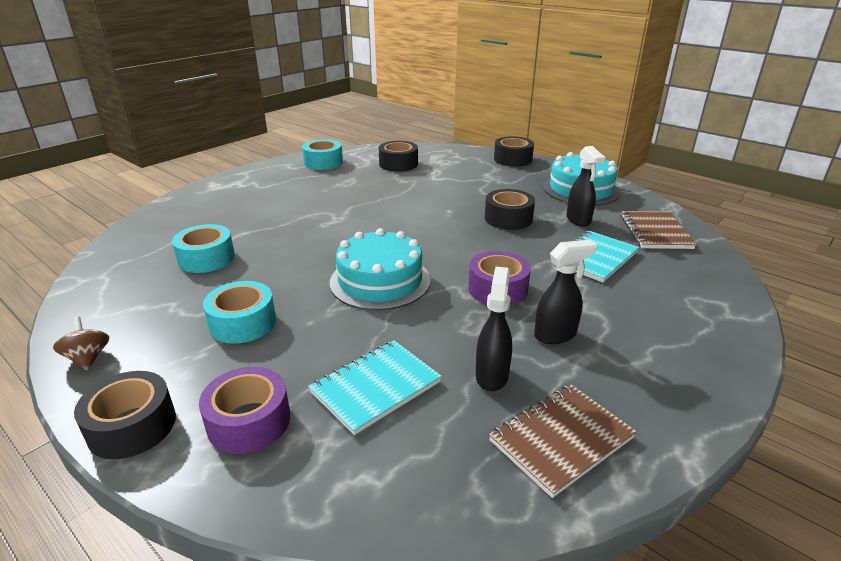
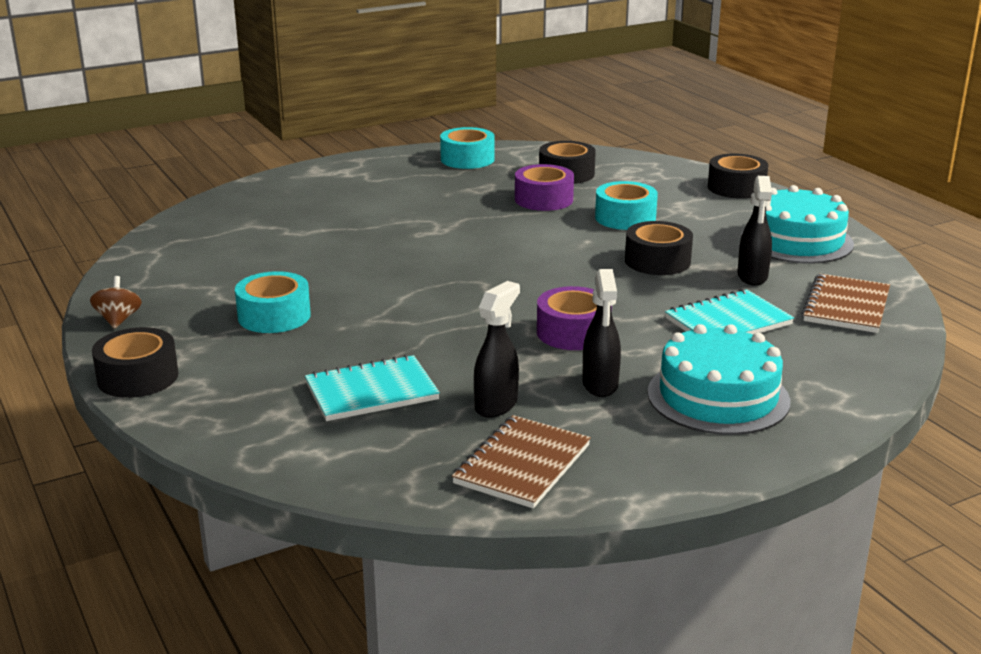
camera: 20 degrees right, 5 degrees down
turquoise tape [172,224,235,273] -> turquoise tape moved to [595,181,658,230]
purple tape [199,367,290,454] -> purple tape moved to [515,164,574,211]
turquoise cake [330,228,431,310] -> turquoise cake moved to [647,324,790,435]
brown notebook [489,384,637,498] -> brown notebook turned 45 degrees counterclockwise [452,415,591,509]
black spray bottle [534,240,597,344] -> black spray bottle turned 90 degrees clockwise [582,269,621,397]

